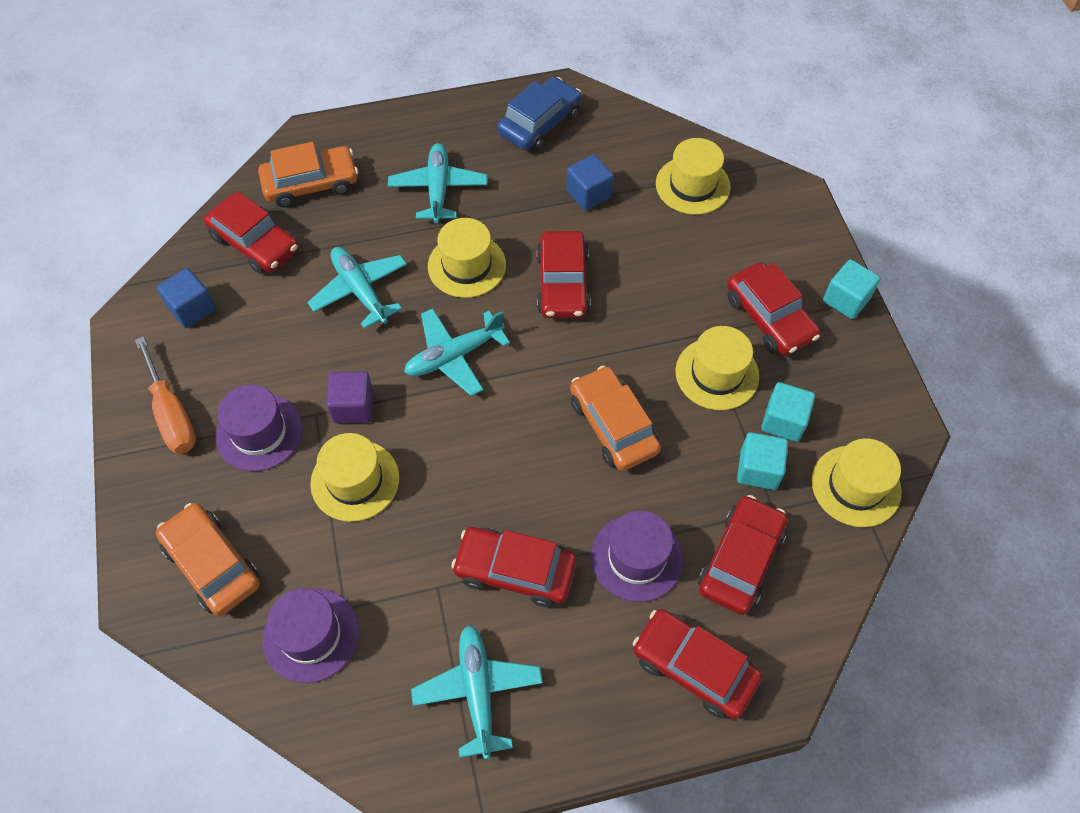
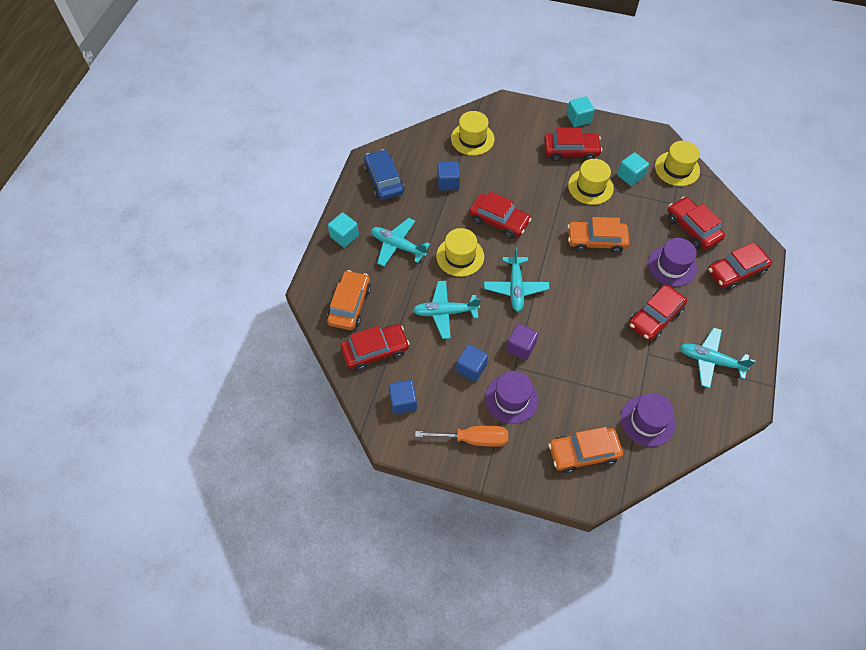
camera: 60 degrees left, 0 degrees up
yellow hat [310,433,399,522] -> none
turquoise cube [737,432,788,490] -> turquoise cube moved to [328,212,359,248]
none -> blue cube [456,344,488,382]

